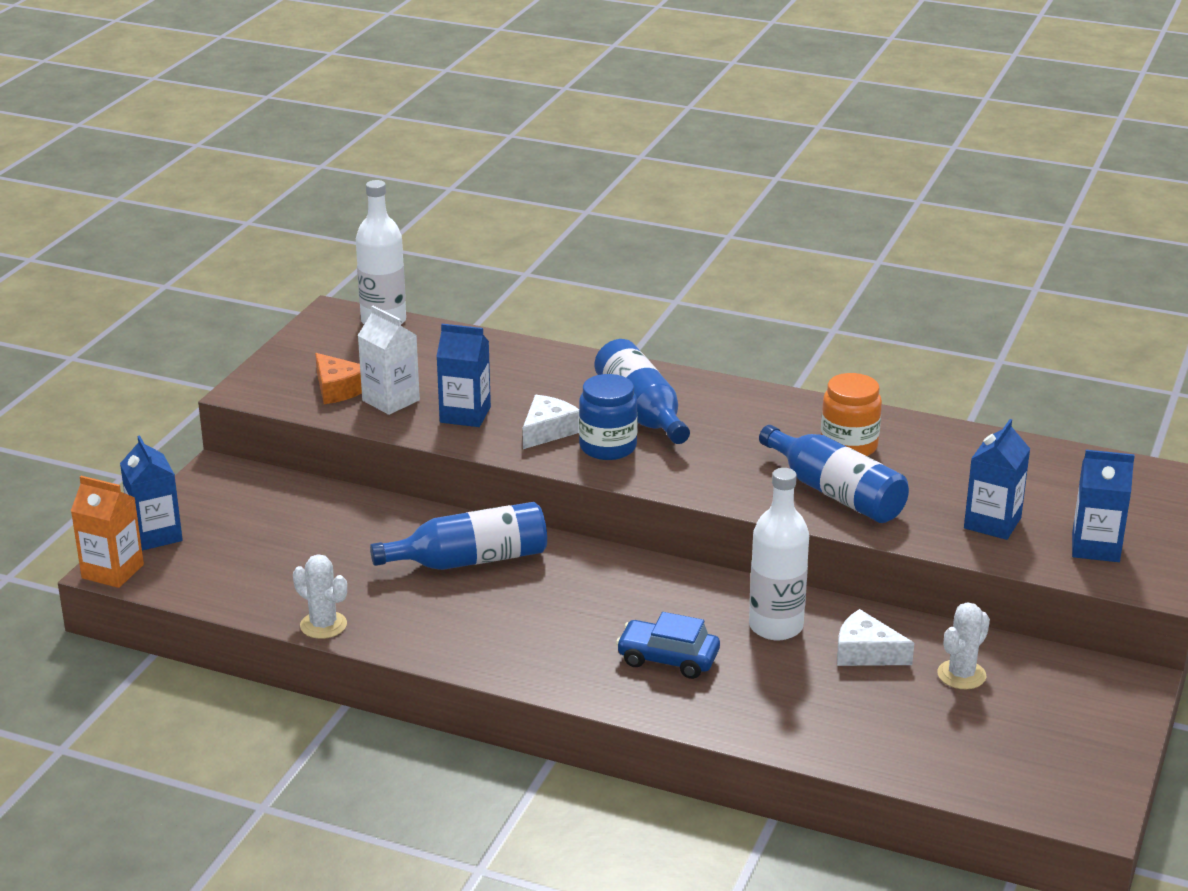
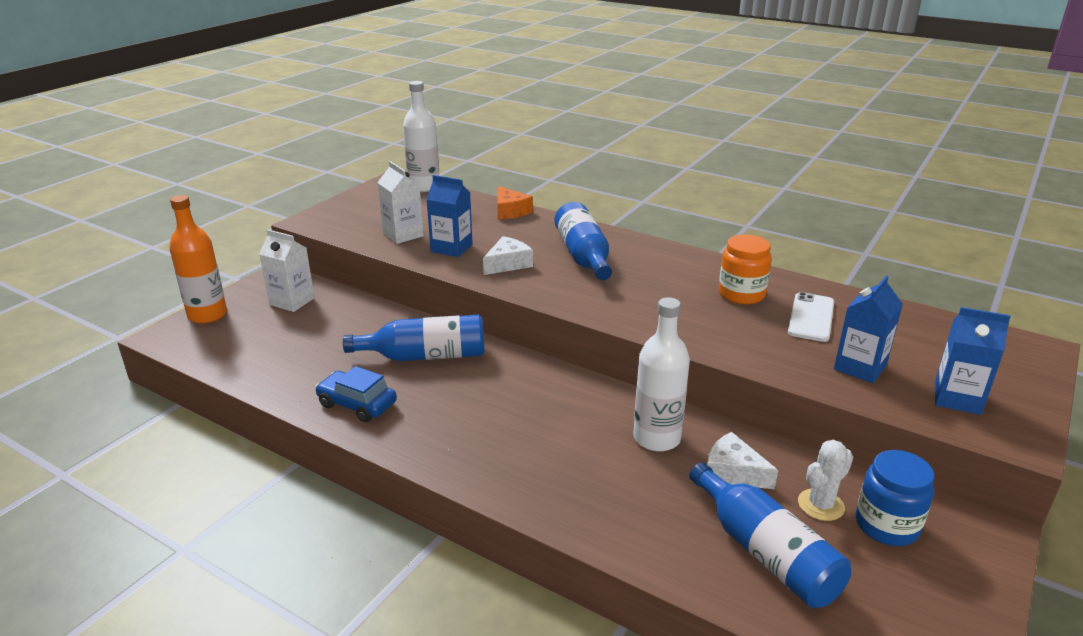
camera: 10 degrees right, 0 degrees up
orange carton [71,476,144,588] -> none
blue carton [120,435,183,551] -> orange bottle [169,195,227,324]
white cactus [293,554,347,639] -> none
orange cheese [315,353,362,404] -> orange cheese moved to [497,186,533,220]
blue jar [579,374,638,460] -> blue jar moved to [856,450,934,546]
blue car [616,612,720,679] -> blue car moved to [315,366,397,422]
blue bottle [759,425,909,523] -> blue bottle moved to [689,462,851,608]
none -> white carton [259,230,315,312]
none -> white phone [788,292,834,342]

